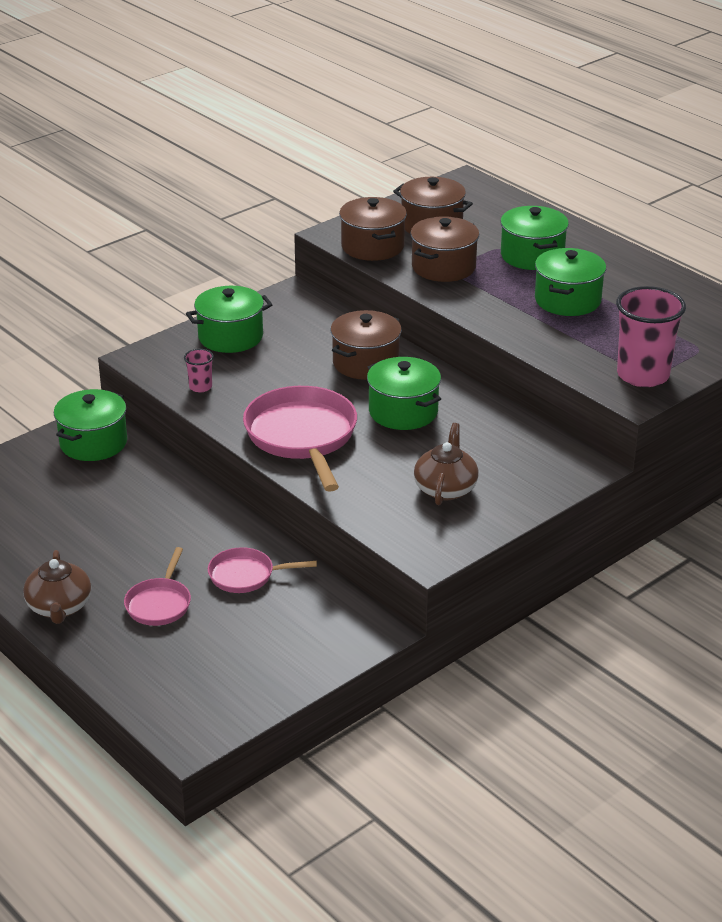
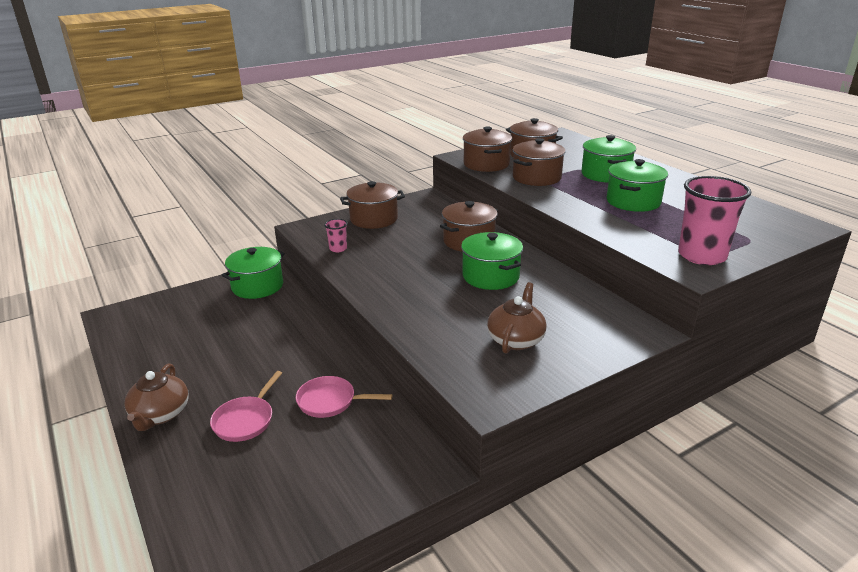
camera: 10 degrees right, 5 degrees down
green pot [186,286,273,353] -> brown pot [340,181,405,229]
pink pan [243,386,357,492] -> none

